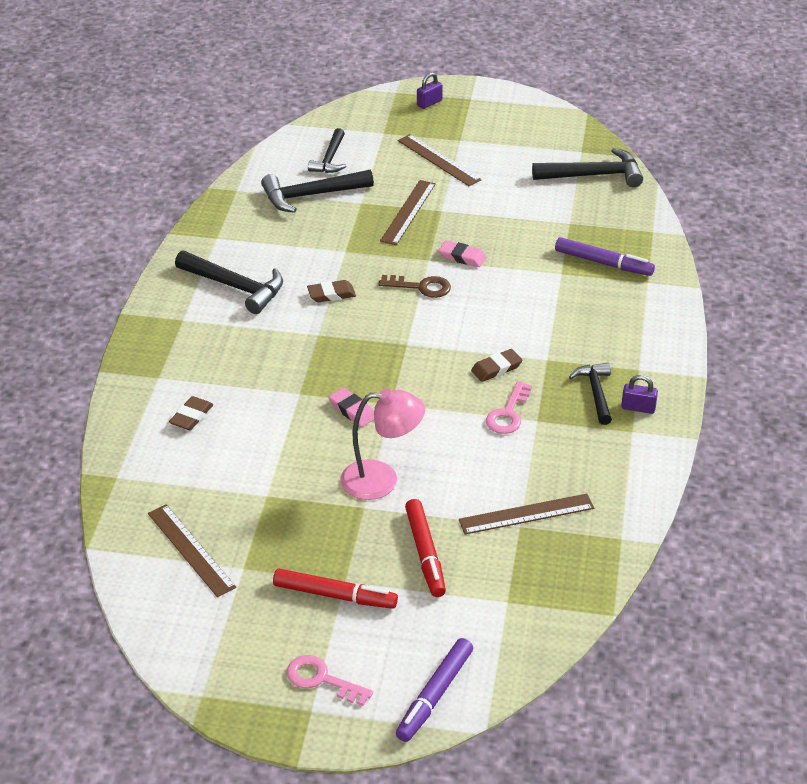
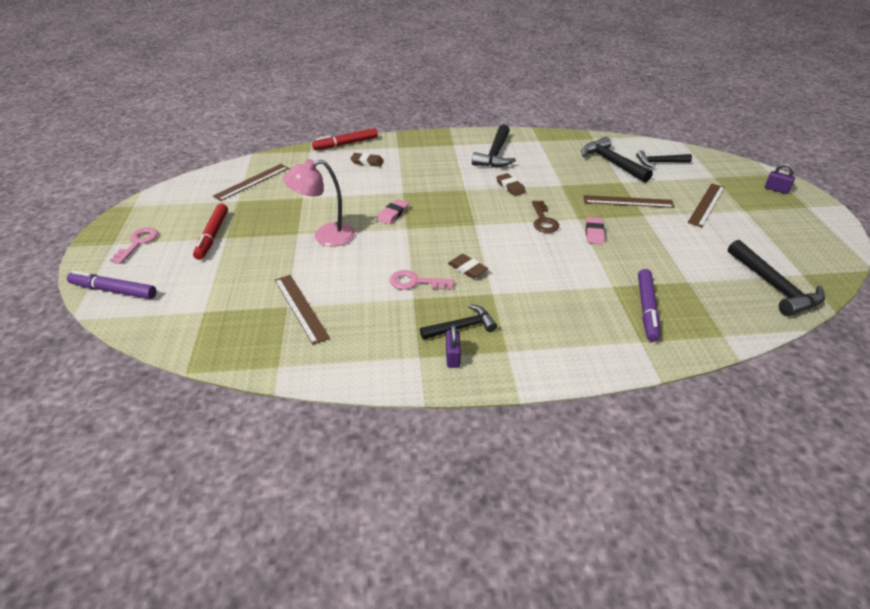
camera: 75 degrees right, 0 degrees up
pink lamp [340,389,425,500] -> pink lamp turned 90 degrees clockwise [283,159,355,247]
red marker [405,499,446,597] -> red marker moved to [312,128,378,150]

